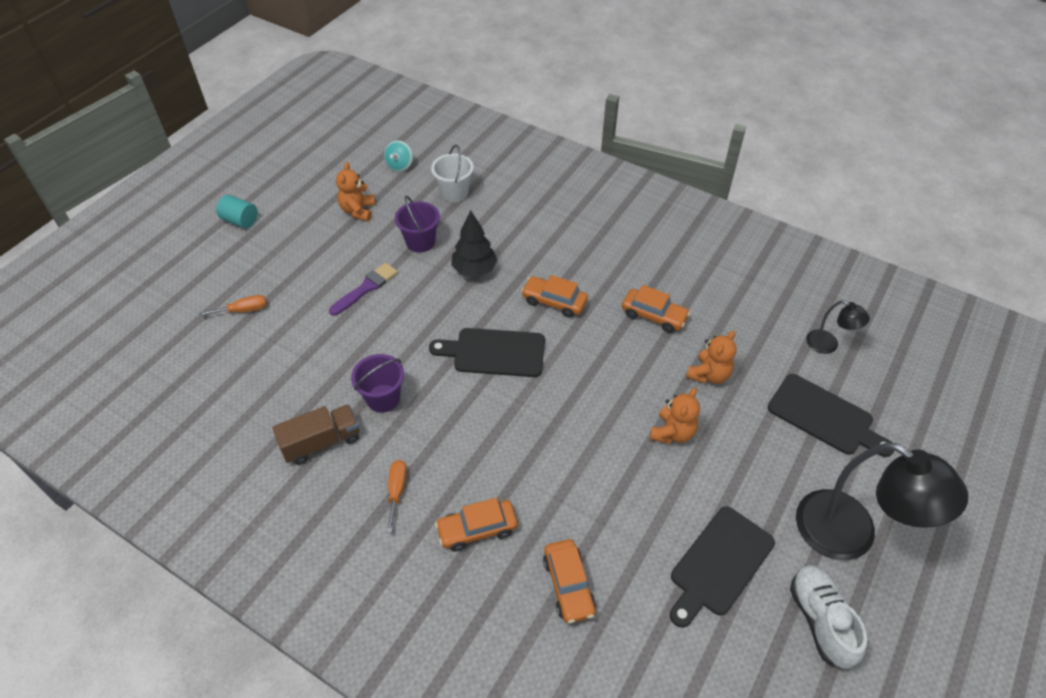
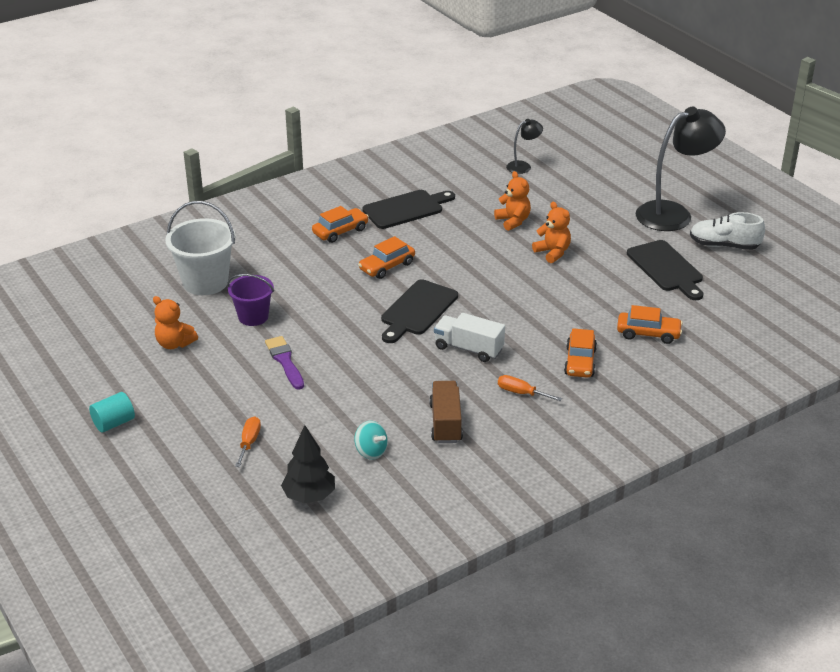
camera: 65 degrees left, 15 degrees down
purple bucket [351,354,404,413] -> none
turquoise spinning top [384,140,413,172] -> turquoise spinning top moved to [355,421,388,460]
white bucket [431,145,474,202] -> white bucket [165,201,235,295], size x1.56
black tree [451,210,497,277] -> black tree moved to [281,425,335,503]
orange car [622,285,690,333] -> orange car moved to [312,206,369,243]
black cutting board [768,374,894,457] -> black cutting board moved to [362,190,455,229]
none -> white truck [434,313,505,362]

